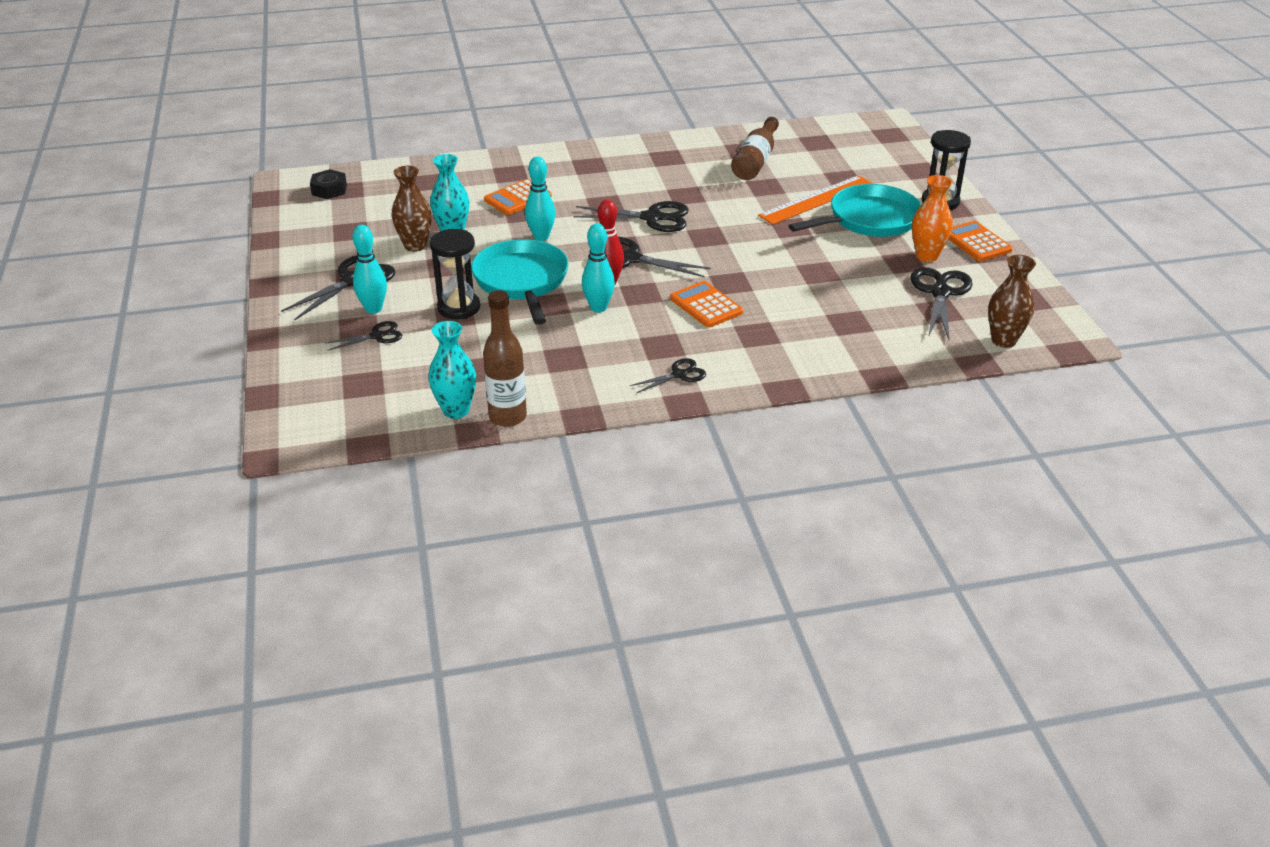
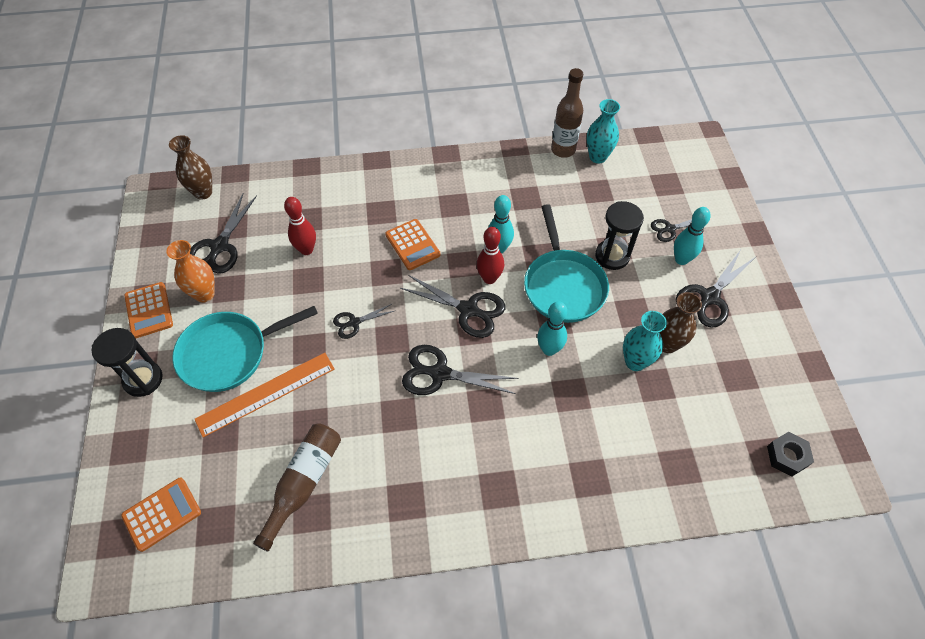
camera: 175 degrees left, 20 degrees up
orange calculator [484,179,552,215] -> orange calculator moved to [121,478,201,552]
black scissors [630,358,706,393] -> black scissors moved to [333,304,394,339]
none -> red bowling pin [284,197,316,255]

